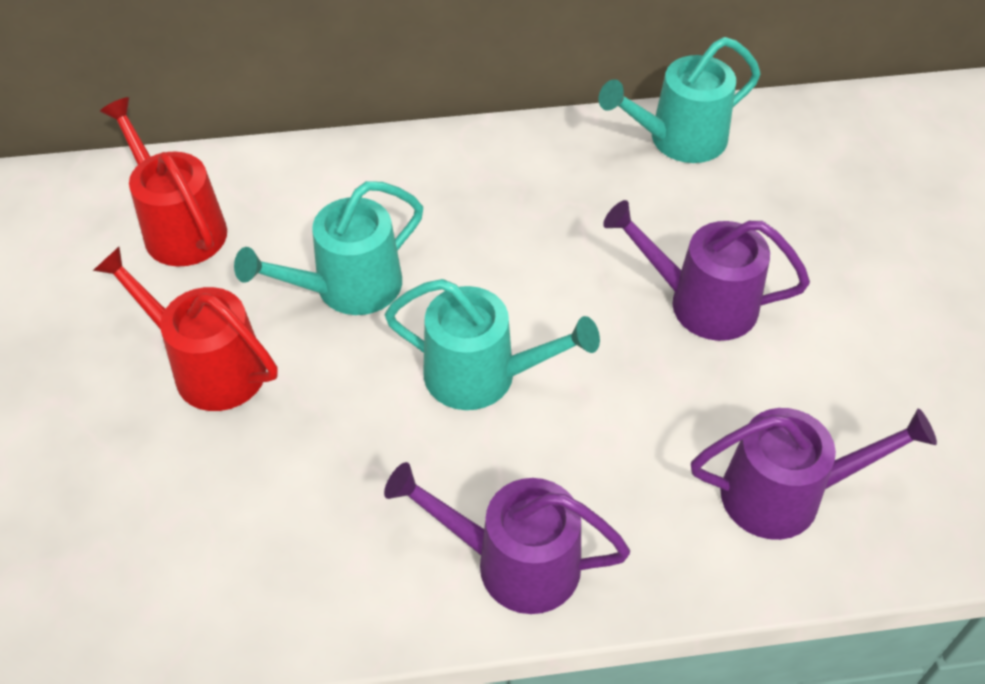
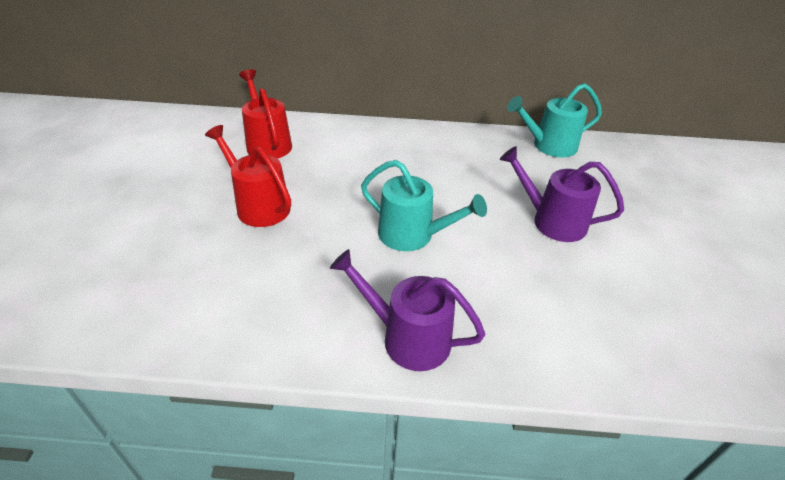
camera: 10 degrees right, 10 degrees down
turquoise watering can [234,181,423,315] -> none
purple watering can [691,408,937,540] -> none

